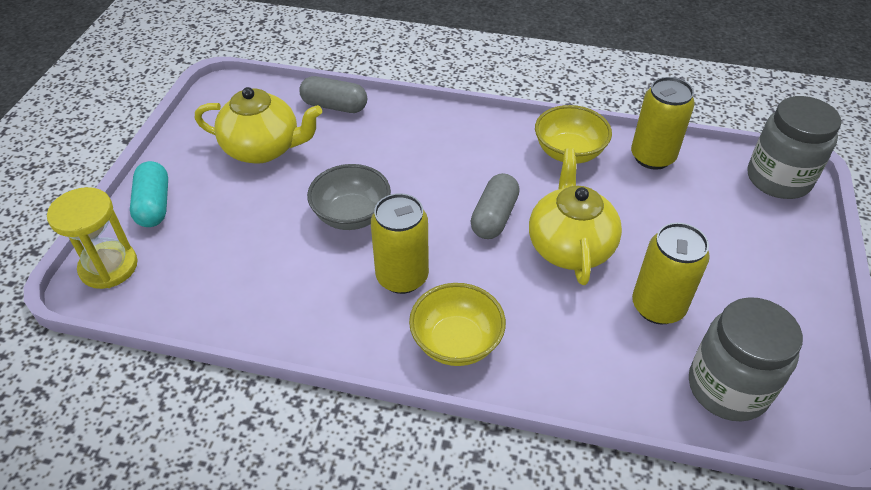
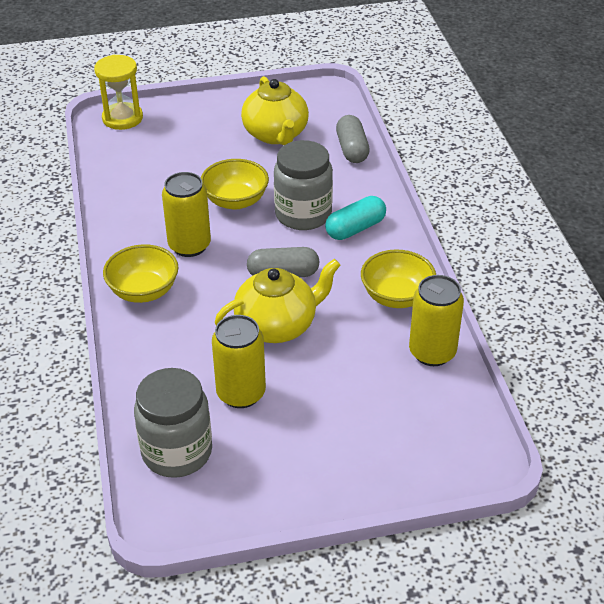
camera: 65 degrees right, 5 degrees down
turquoise capsule [130,161,168,227] -> turquoise capsule moved to [325,196,386,240]
grey bowl [307,164,391,230] -> yellow bowl [201,159,269,210]
grey jar [748,96,841,199] -> grey jar moved to [274,140,333,230]

